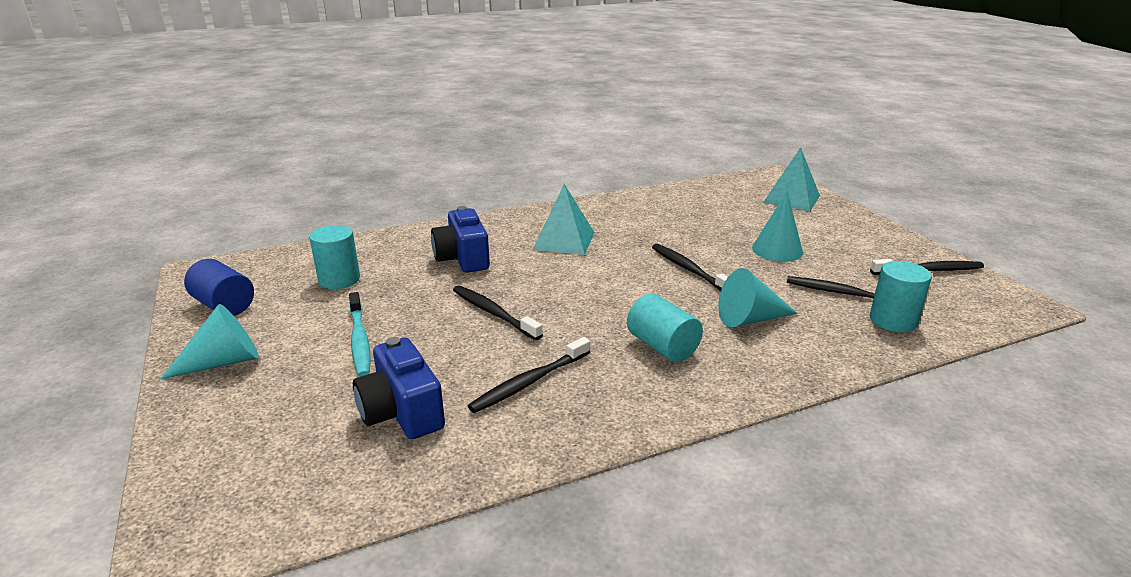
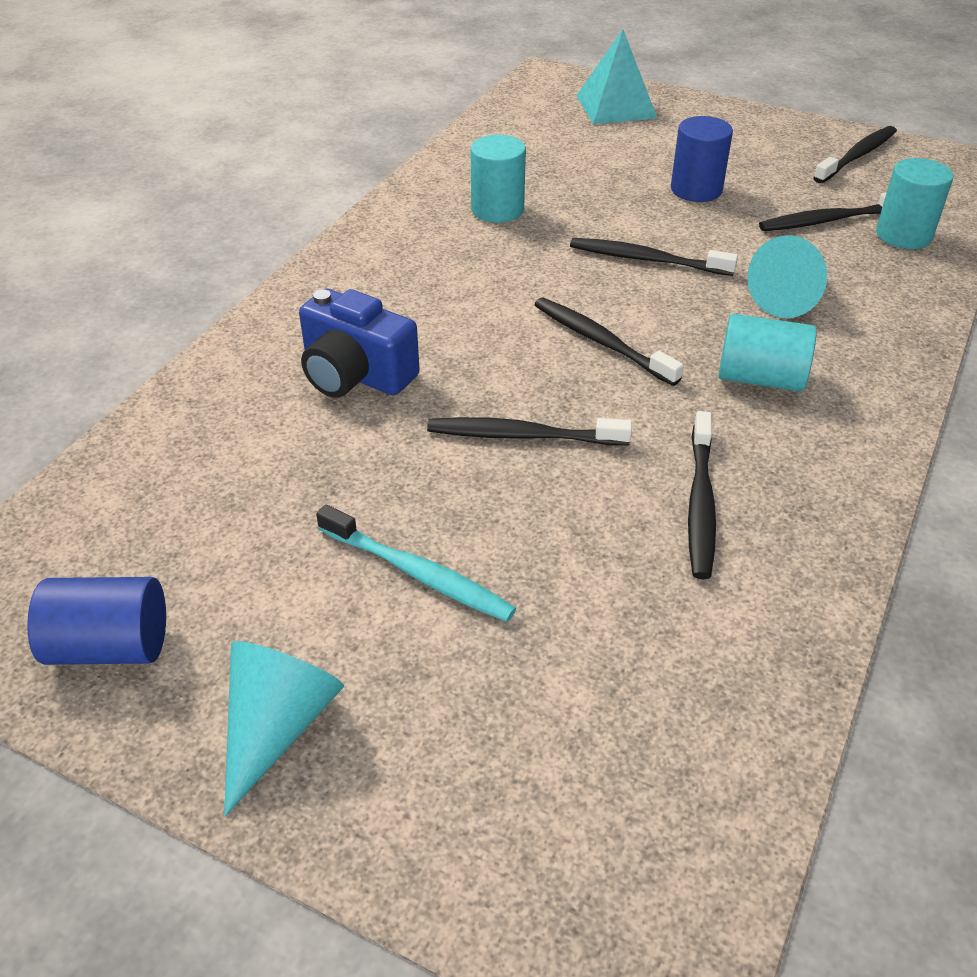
camera: 40 degrees left, 15 degrees up
turquoise cylinder [309,225,360,289] -> turquoise cylinder moved to [471,135,526,223]
blue camera [353,337,445,439] -> none
turquoise pyramid [532,184,595,255] -> none
turquoise cone [752,191,803,262] -> blue cylinder [671,116,733,202]
none -> black toothbrush [534,298,684,386]

